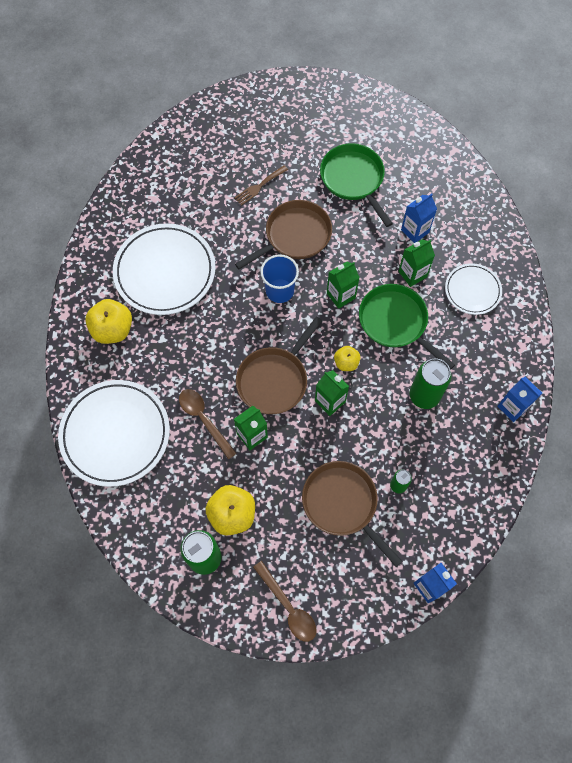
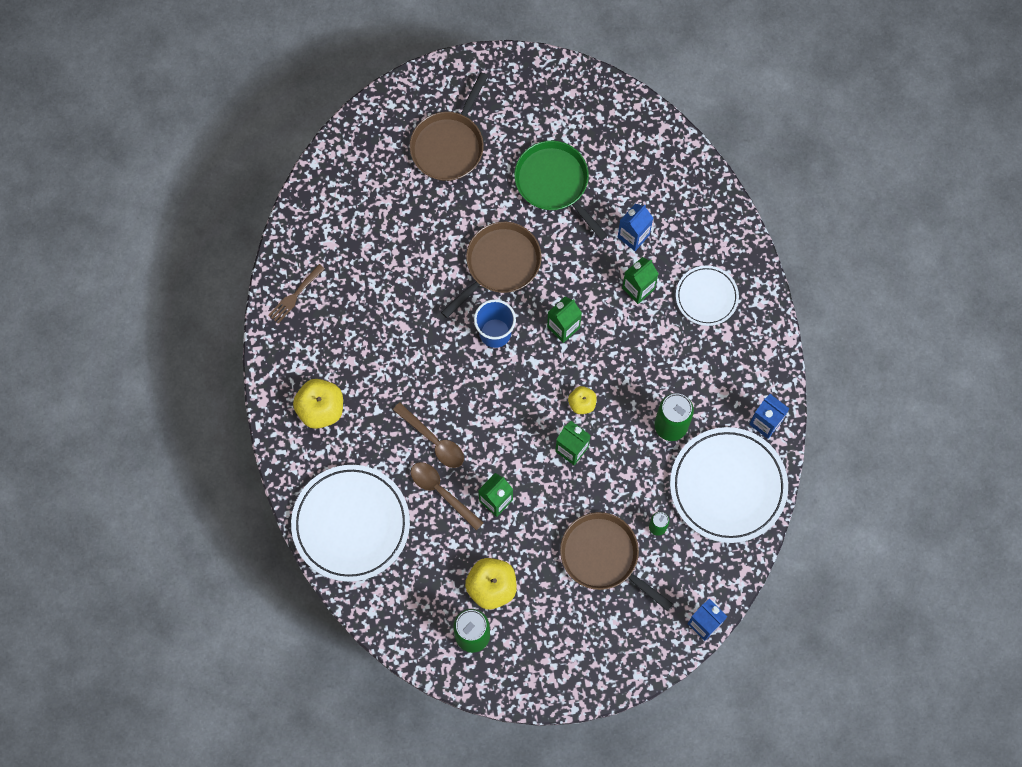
camera: 10 degrees left, 5 degrees up
white plate [113,223,216,315] -> white plate moved to [670,427,788,543]
brown fork [234,165,288,206] -> brown fork moved to [268,264,325,324]
brown pan [236,316,322,414] -> brown pan moved to [410,73,488,181]
brown spoon [253,561,316,642] -> brown spoon moved to [393,402,464,468]
green pan [359,284,455,370] -> none

